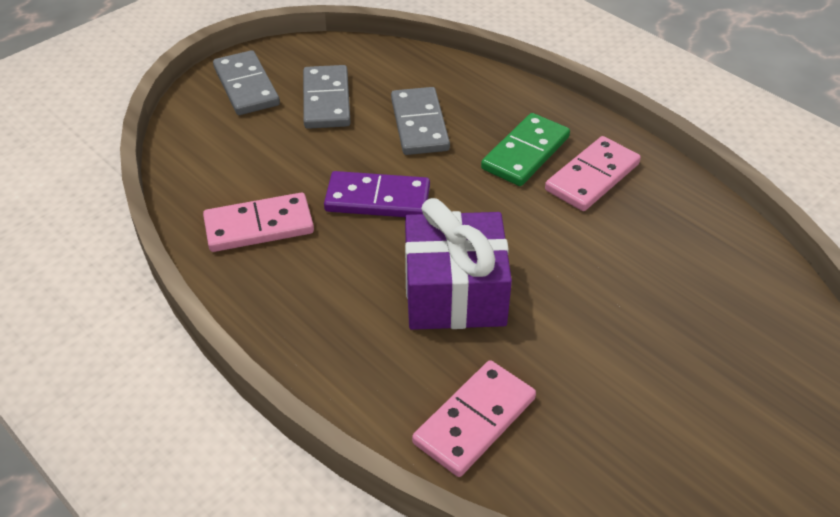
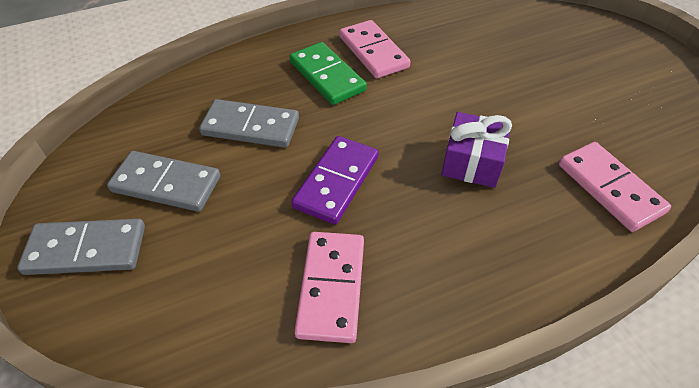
camera: 70 degrees left, 5 degrees up
purple gift [405,198,512,330] -> purple gift [441,112,512,188], size x0.66

